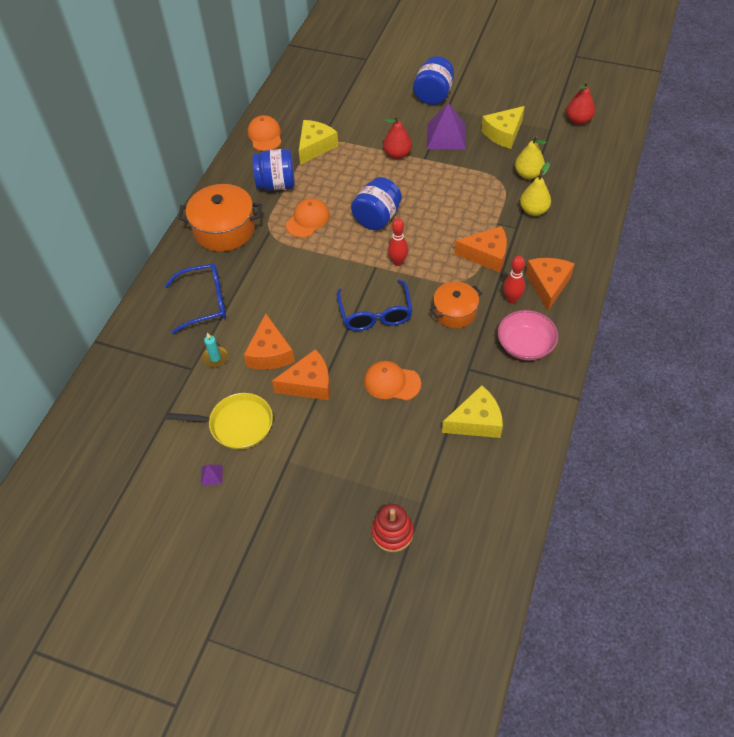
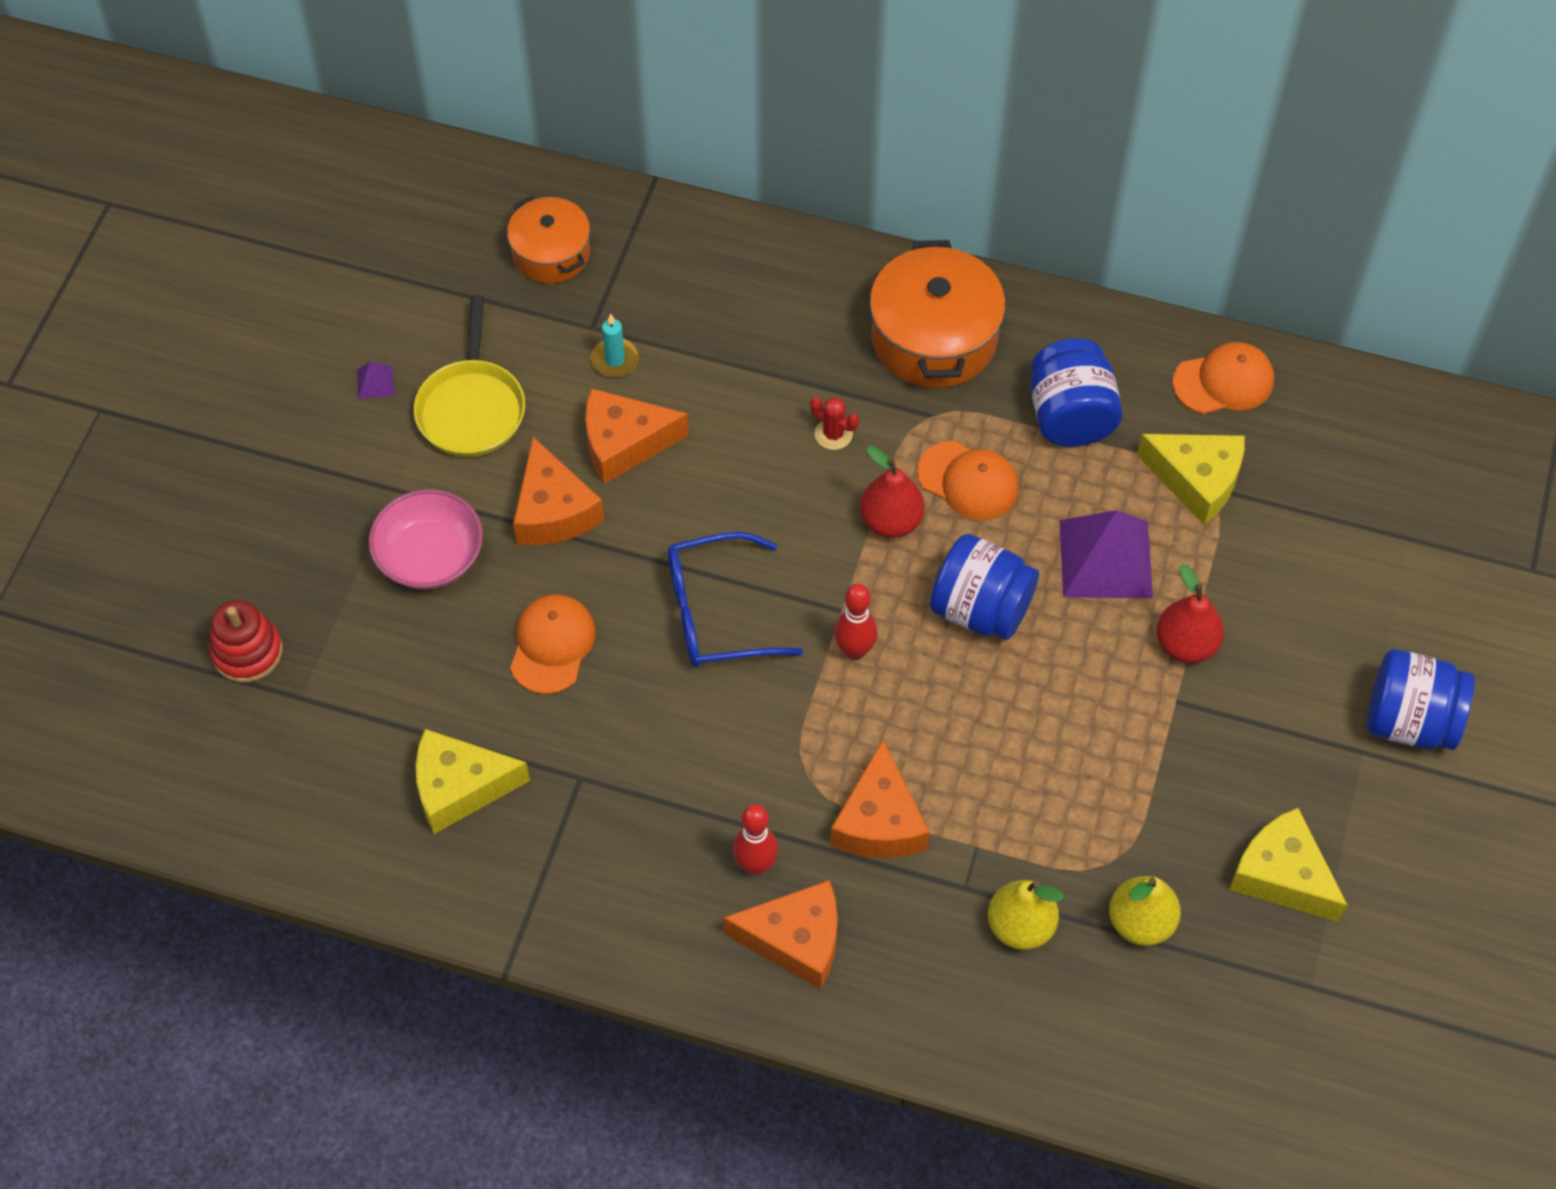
camera: 85 degrees right, 5 degrees up
blue glasses [165,263,226,334] -> none
purple pyramid [427,103,466,150] -> purple pyramid moved to [1059,510,1153,598]
orange pot [430,282,482,328] -> orange pot moved to [507,196,590,284]
yellow cheese [442,385,503,438] -> yellow cheese turned 105 degrees clockwise [416,729,530,834]
pink bowl [498,310,558,360] -> pink bowl moved to [369,489,483,589]
red pear [566,81,595,125] -> red pear moved to [860,446,925,538]
none -> red cactus [810,397,859,450]

